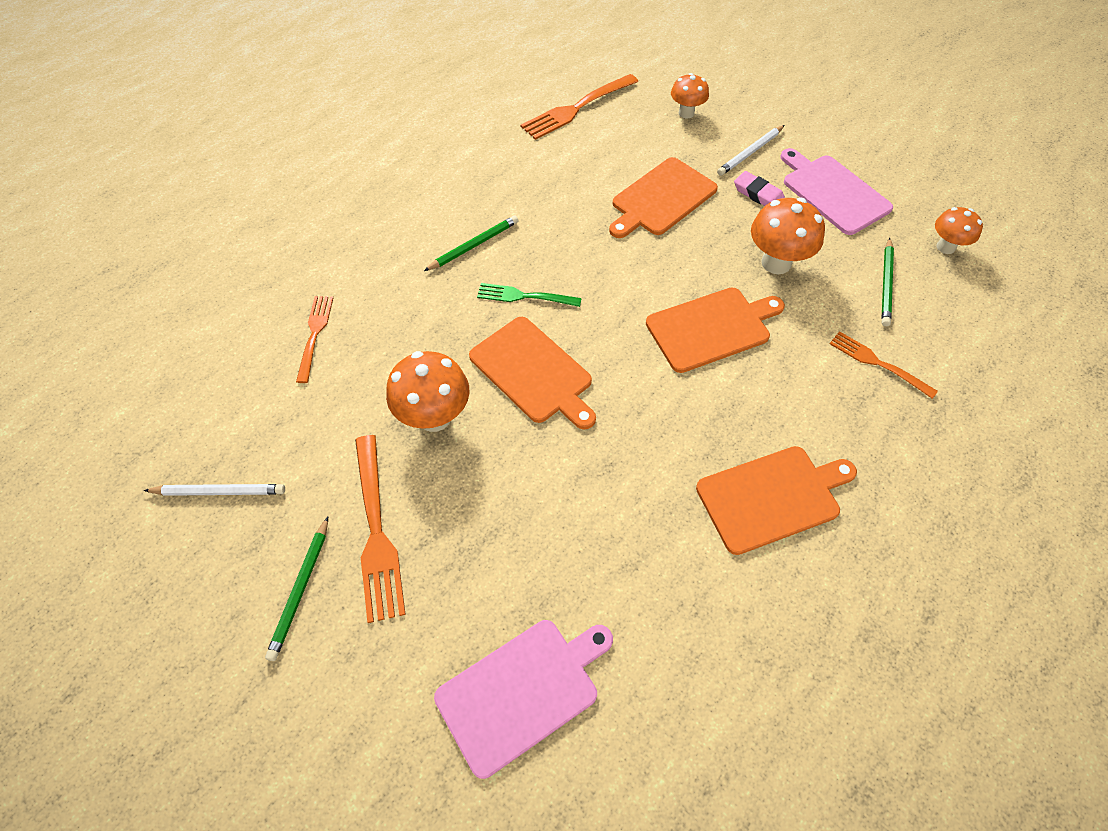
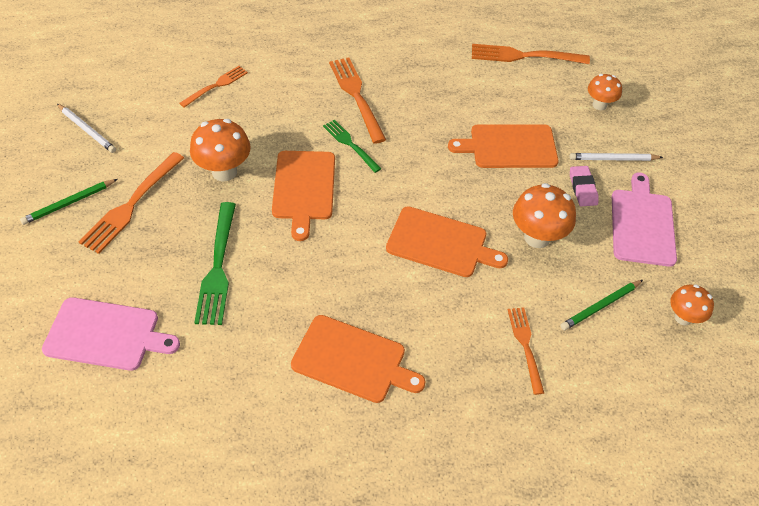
camera: 40 degrees right, 5 degrees down
green pencil [424,215,518,271] -> orange fork [329,57,386,144]
none -> green fork [194,202,236,325]

